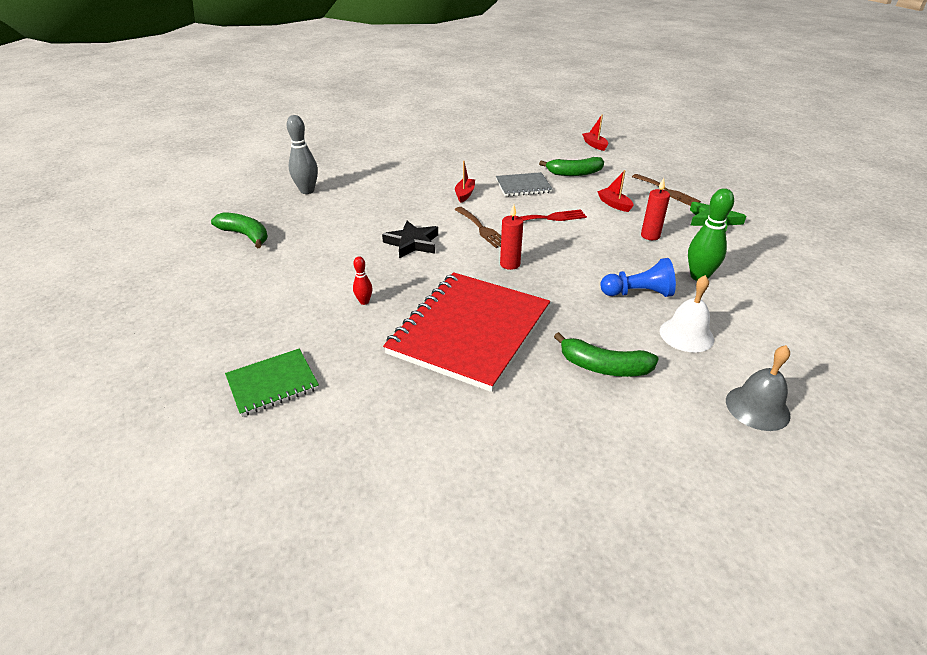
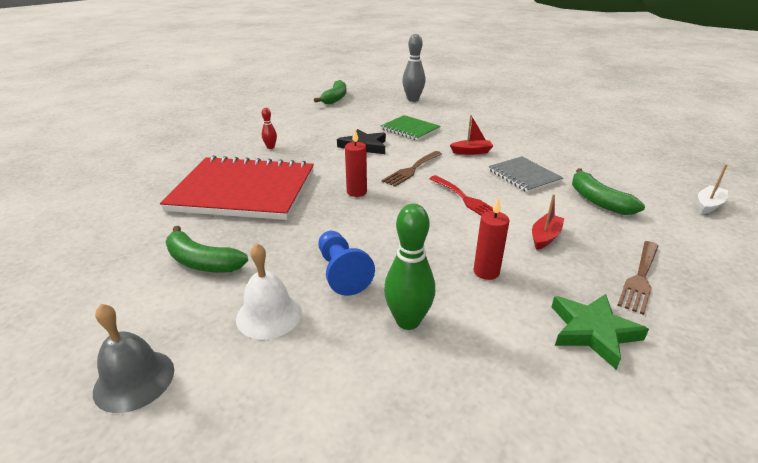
camera: 70 degrees right, 5 degrees down
green notebook [225,348,319,417] -> green notebook moved to [381,115,441,141]
green banana [554,332,659,377] -> green banana turned 60 degrees counterclockwise [166,226,248,273]
red boat [582,114,608,151] -> white boat [698,164,728,214]

